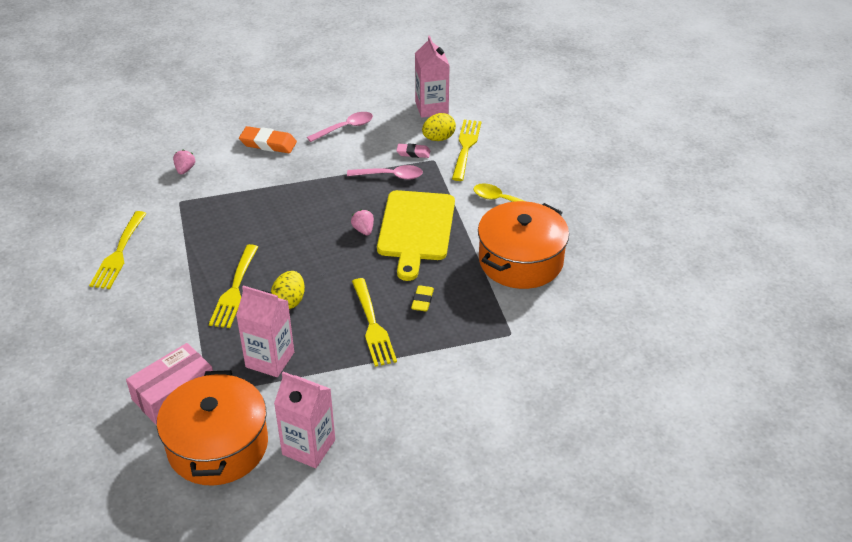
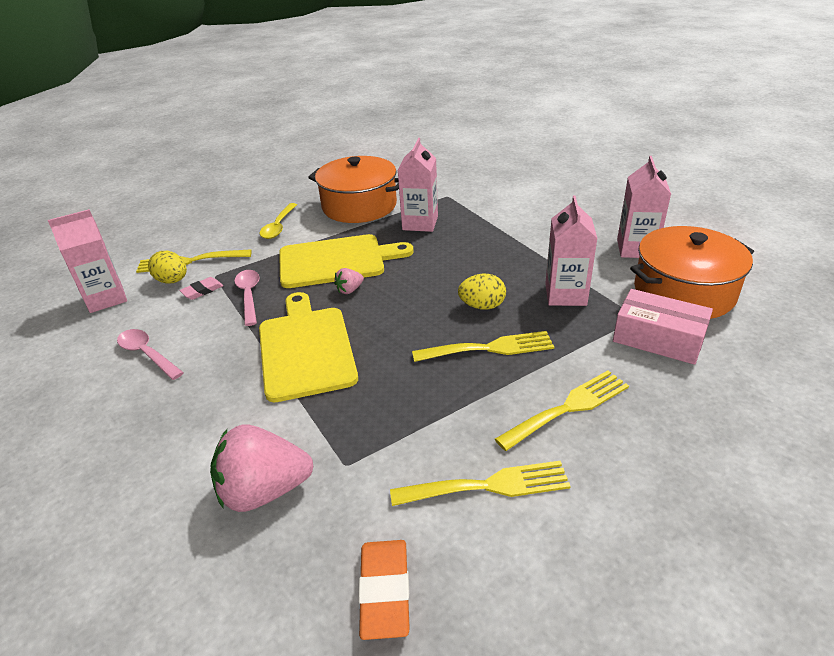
camera: 105 degrees left, 5 degrees down
pink strawberry [173,150,195,175] -> pink strawberry [210,425,313,512], size x2.19
orange eraser [239,126,297,153] -> orange eraser moved to [358,540,410,640]
yellow fork [352,278,397,367] -> yellow fork moved to [495,370,629,451]
pink eraser [396,143,430,158] -> pink eraser turned 60 degrees clockwise [179,277,223,300]
yellow eraser [411,285,434,312] -> none
none -> yellow cutting board [259,292,358,403]
none -> pink carton [398,138,438,232]

